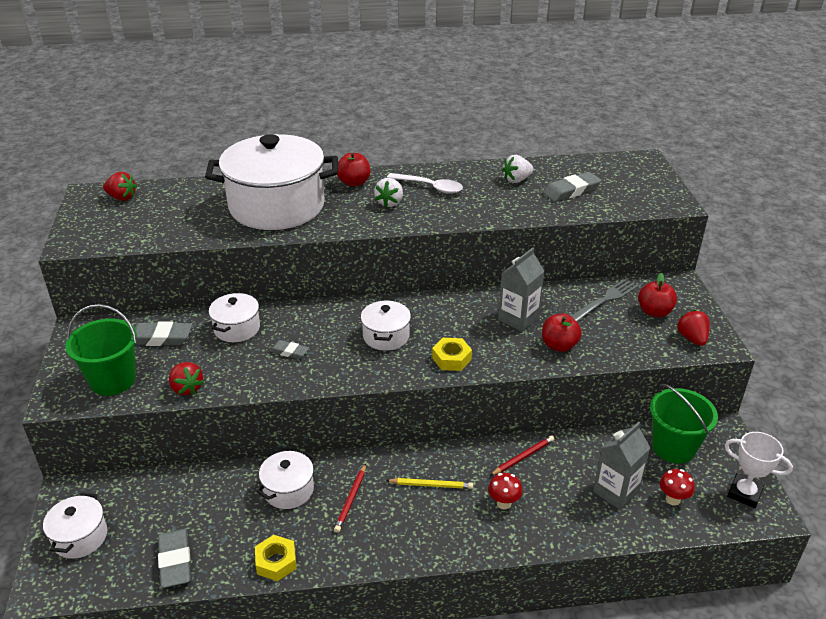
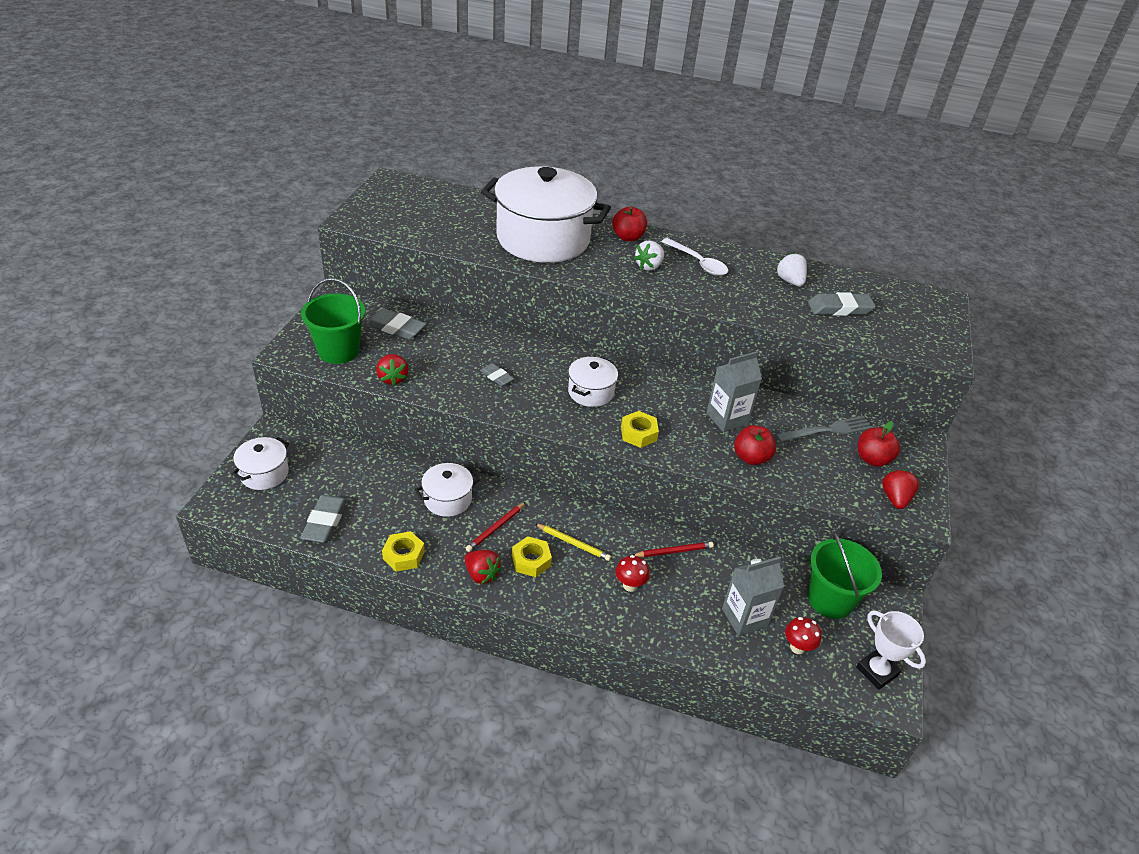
camera: 20 degrees right, 5 degrees up
red strawberry [103,172,137,201] -> red strawberry moved to [465,550,502,584]
white pot [209,293,260,342] -> none
white strawberry [502,155,533,183] -> white strawberry turned 75 degrees clockwise [776,252,807,286]
none -> yellow nut [512,536,552,577]

